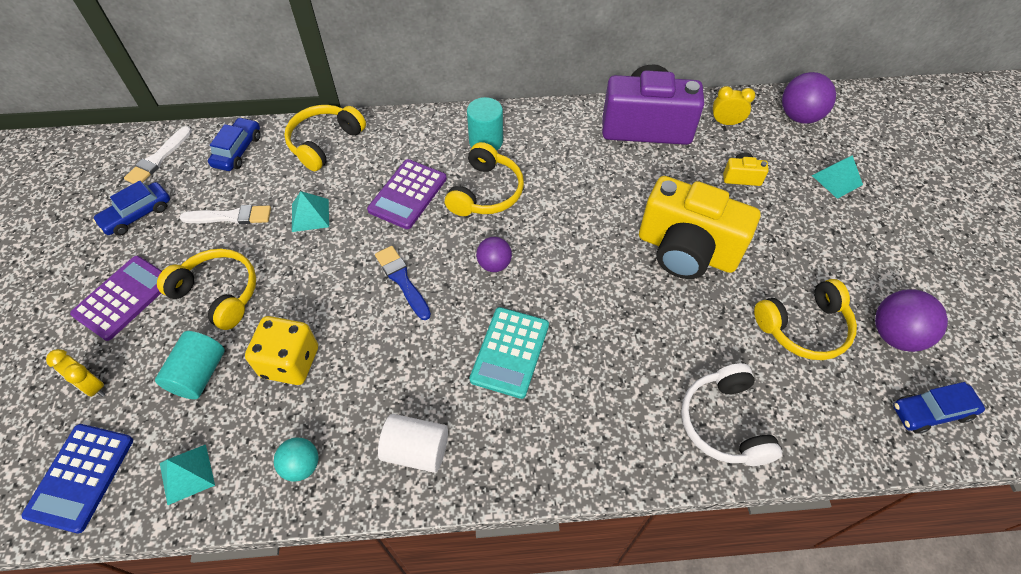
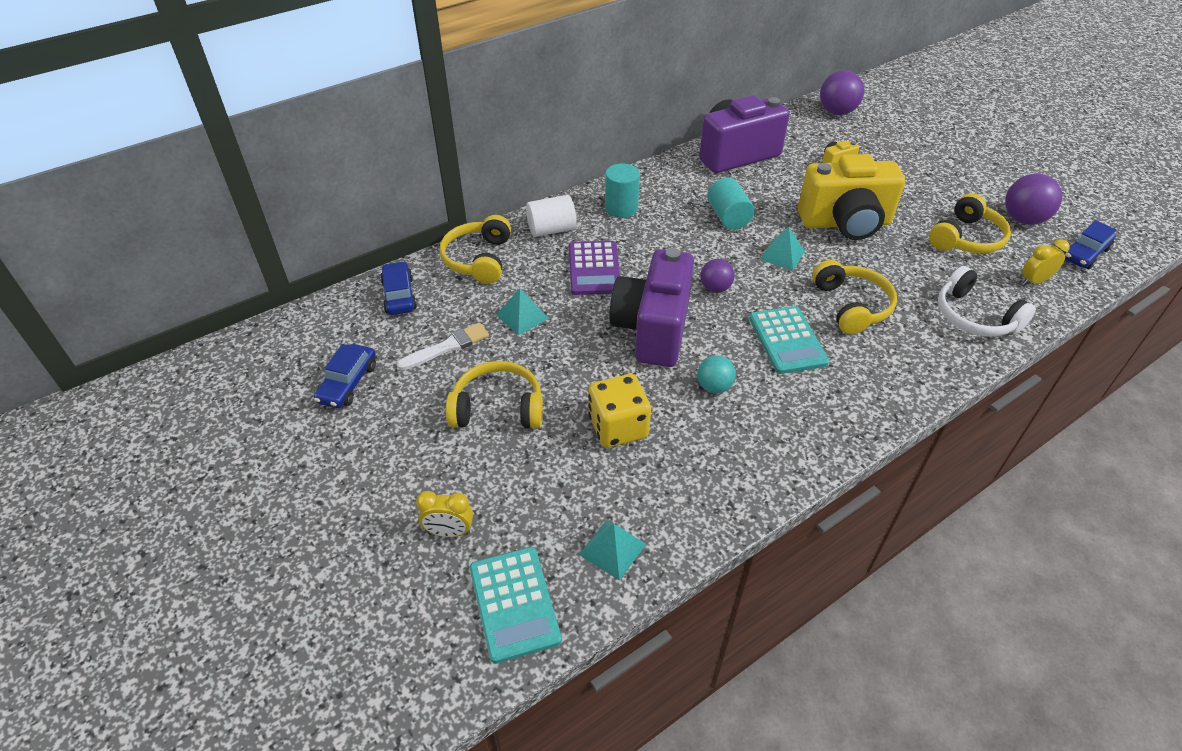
camera: 30 degrees left, 10 degrees down
blue calculator [22,424,133,534] -> turquoise calculator [470,547,562,664]
purple calculator [70,256,162,341] -> none
white brush [124,126,192,184] -> none
turquoise cylinder [155,331,225,399] -> turquoise cylinder moved to [707,178,755,230]
turquoise ball [274,437,319,482] -> turquoise ball moved to [697,356,736,393]
blue brush [375,246,431,320] -> purple camera [609,248,694,367]
white cylinder [378,414,448,473] -> white cylinder moved to [526,195,577,237]
yellow headphones [445,142,524,216] -> yellow headphones moved to [812,260,897,335]
yellow clock [712,86,755,125] -> yellow clock moved to [1022,239,1070,286]
turquoise pyramid [812,155,863,199] -> turquoise pyramid moved to [760,227,805,271]

